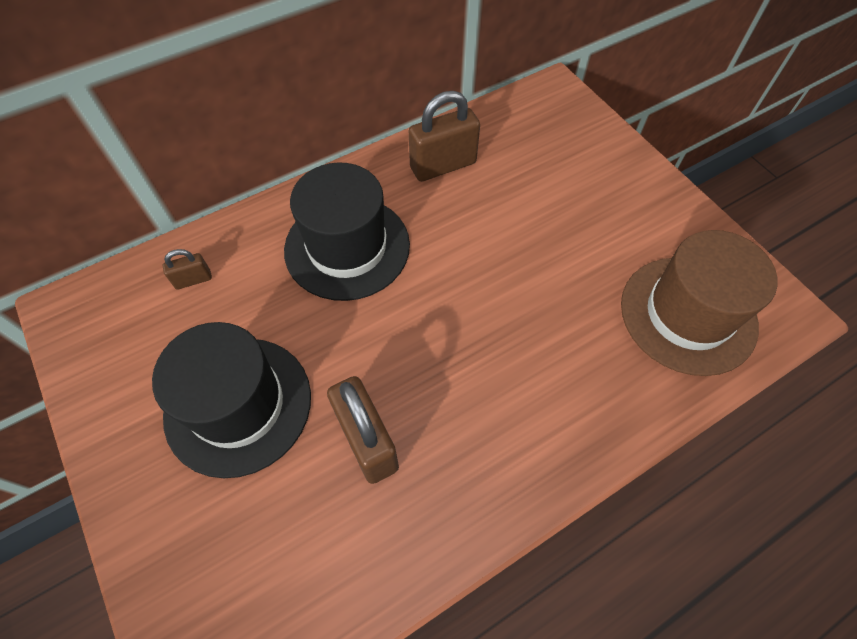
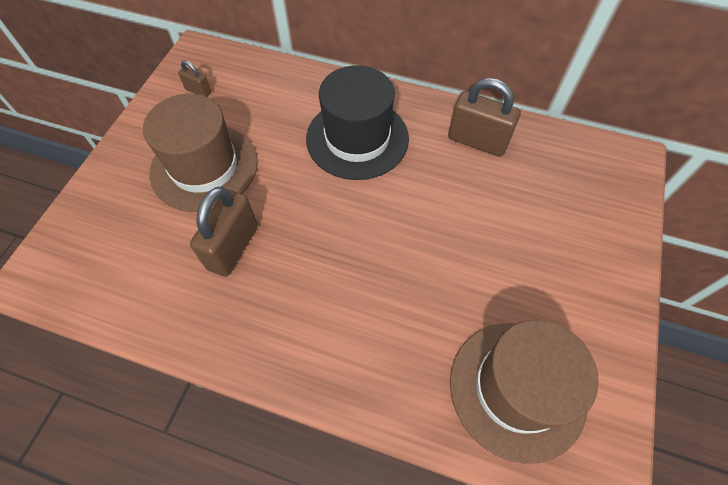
camera: 50 degrees right, 0 degrees up
black hat [152,322,311,478] -> brown hat [143,94,258,212]
brown padlock [162,249,212,290] -> brown padlock moved to [178,60,211,97]

